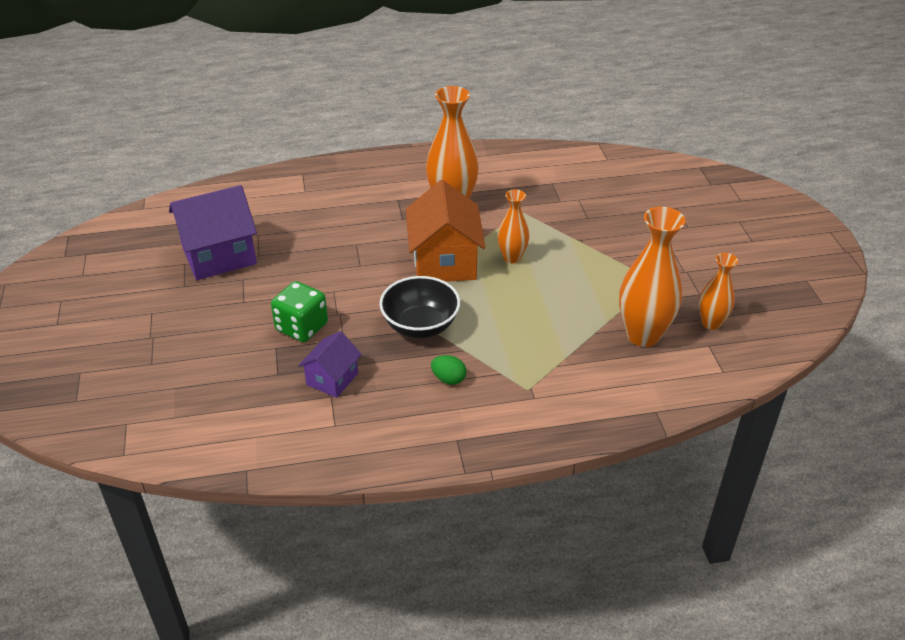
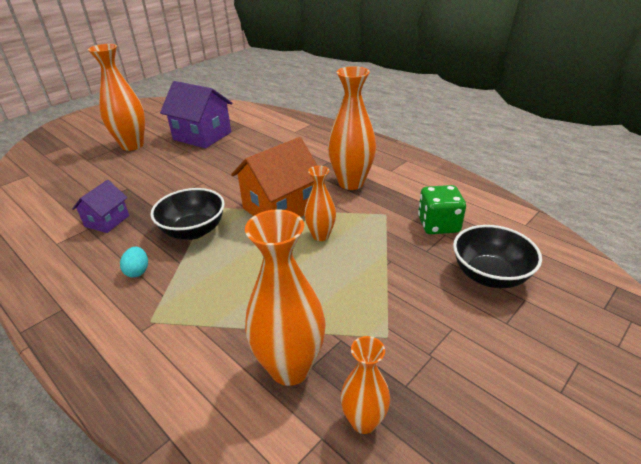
camera: 55 degrees right, 5 degrees down
green dice [271,281,328,342] -> green dice moved to [418,185,466,234]
purple house [298,331,362,398] -> purple house turned 60 degrees counterclockwise [72,180,129,233]
green egg [431,355,466,385] -> turquoise egg [120,247,148,278]
none -> orange vase [88,44,145,151]
none -> black bowl [453,225,542,288]

